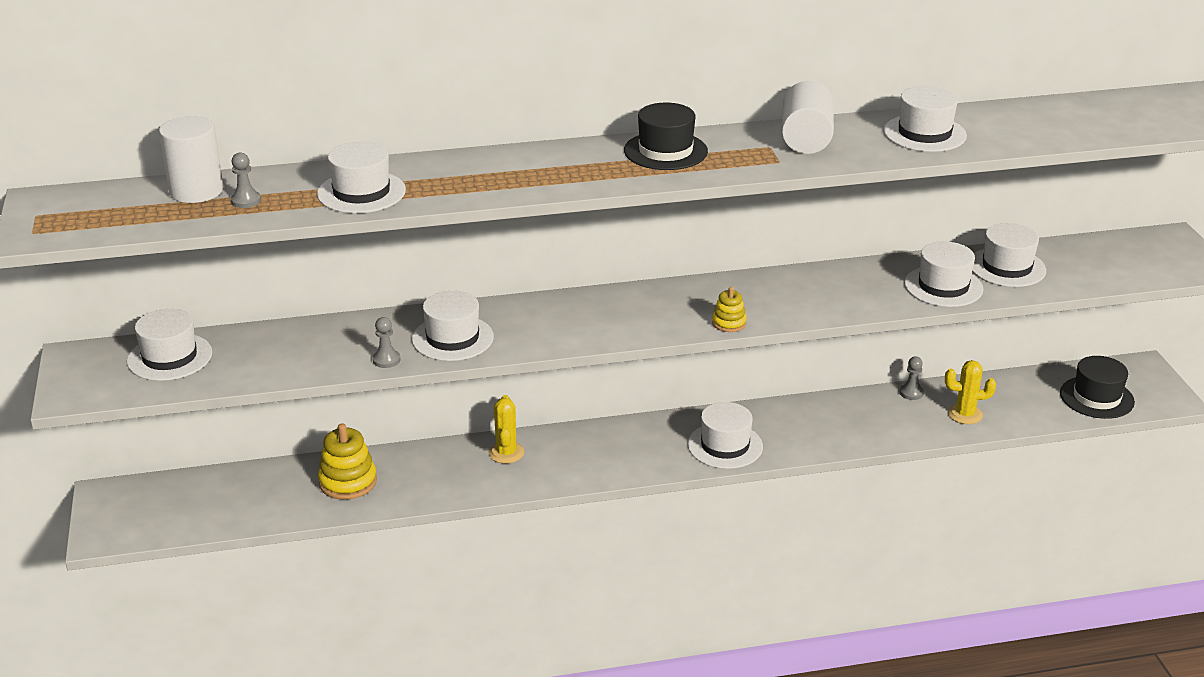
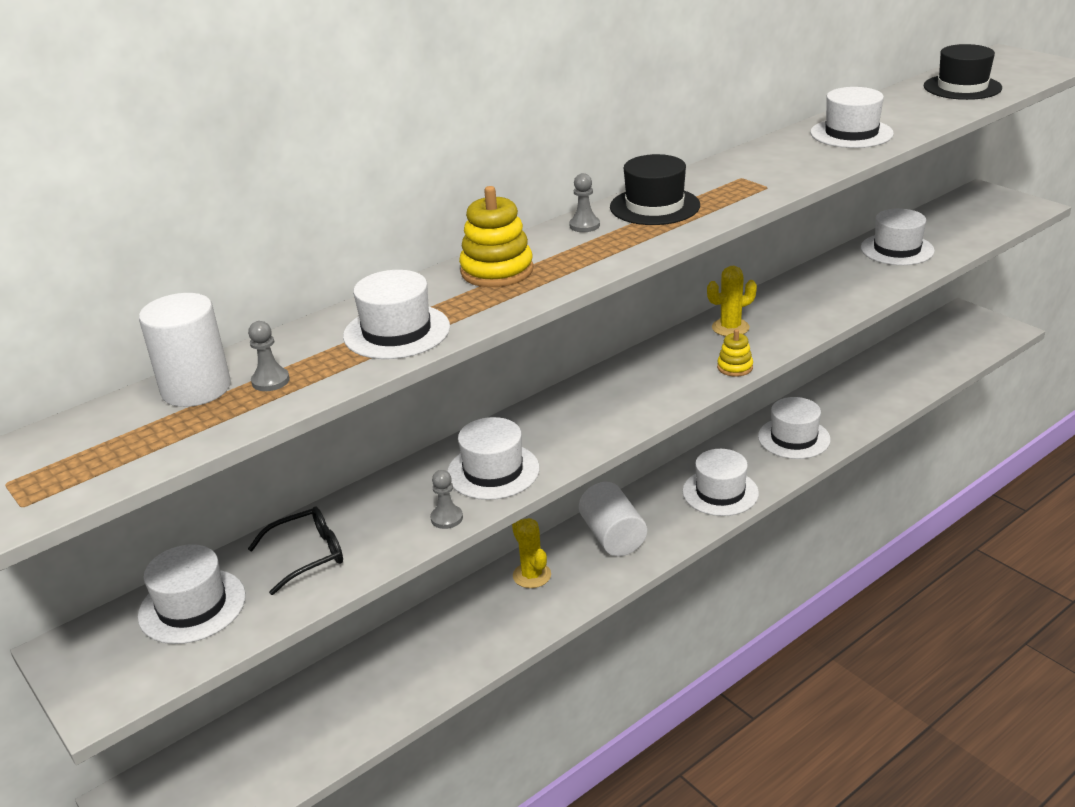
camera: 25 degrees left, 0 degrees up
yellow stacking toy [318,423,377,500] -> yellow stacking toy moved to [459,186,533,287]
white cylinder [782,81,834,154] -> white cylinder moved to [579,482,647,556]
grey pawn [900,357,924,400] -> grey pawn moved to [569,173,600,232]
white hat [904,241,983,307] -> white hat moved to [758,397,831,459]
yellow cactus [945,360,996,424] -> yellow cactus moved to [707,266,757,336]
black hat [1060,356,1135,419] -> black hat moved to [924,44,1002,100]
none -> black glasses [248,506,343,595]

